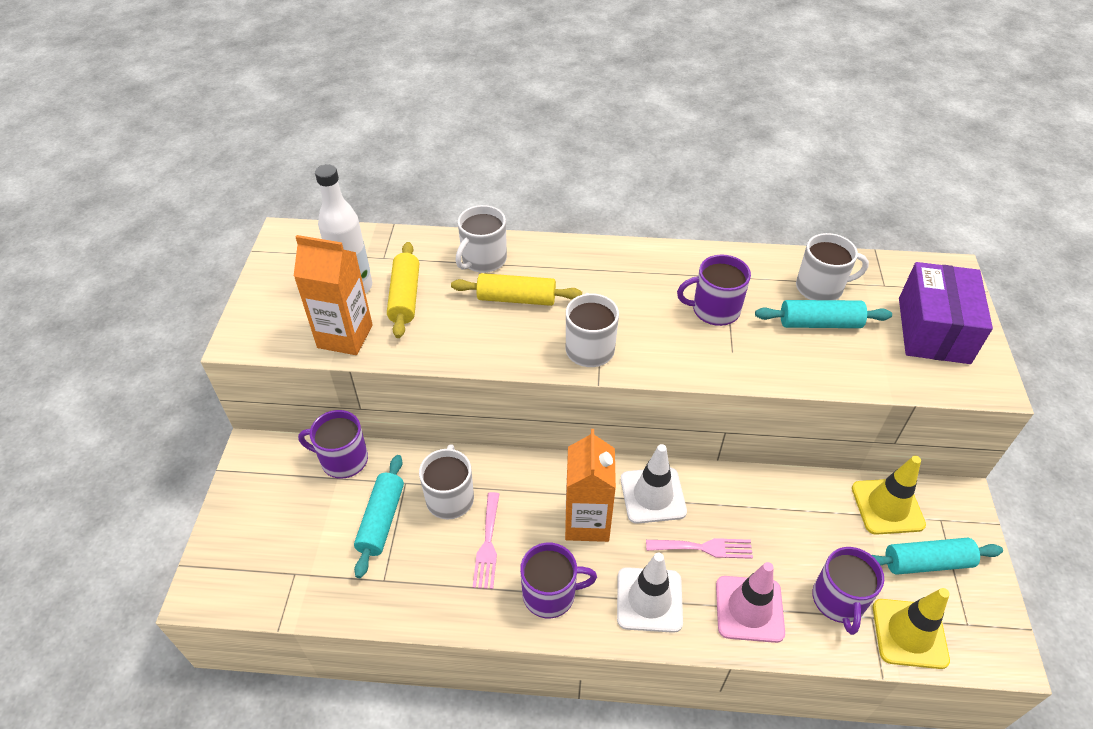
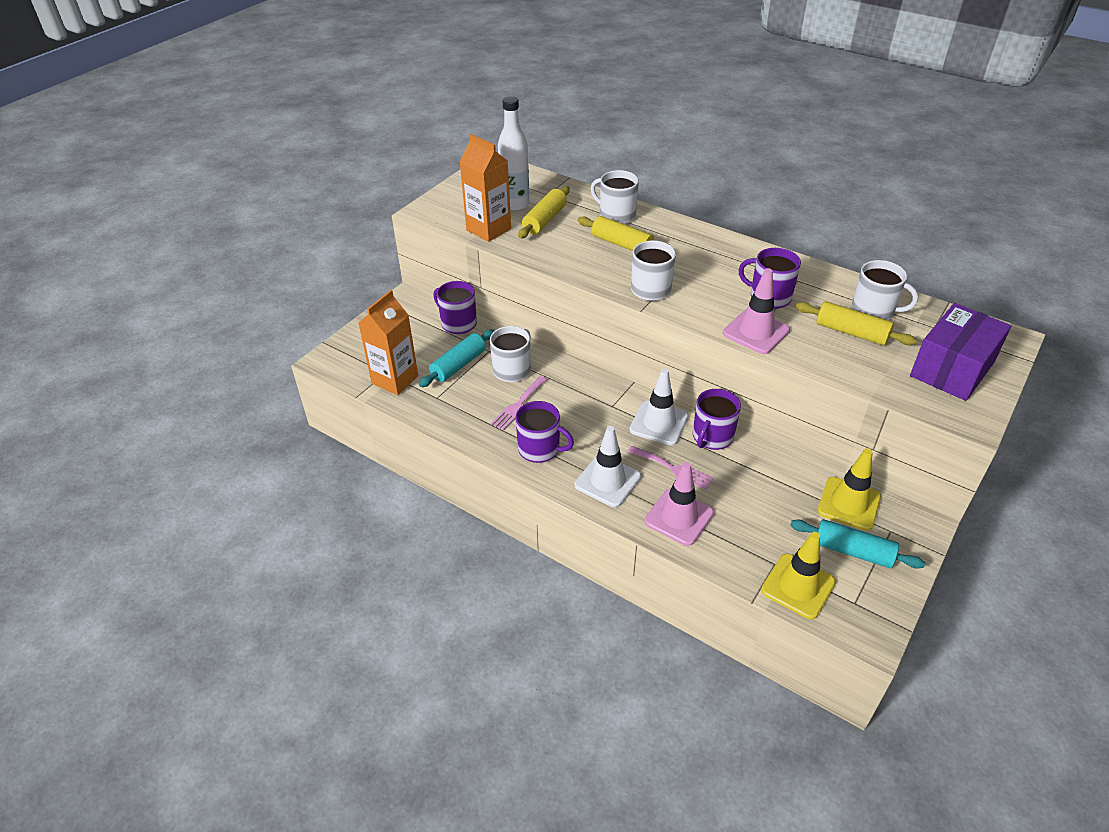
camera: 30 degrees right, 5 degrees down
white mug [456,205,507,273] -> white mug turned 60 degrees clockwise [591,170,639,224]
orange carton [565,429,616,542] -> orange carton moved to [359,290,418,395]
turquoise rolling pin [755,300,892,328] -> yellow rolling pin [796,301,916,345]
purple mug [812,547,884,635] -> purple mug moved to [693,389,741,450]
none -> pink traffic cone [723,268,790,354]

